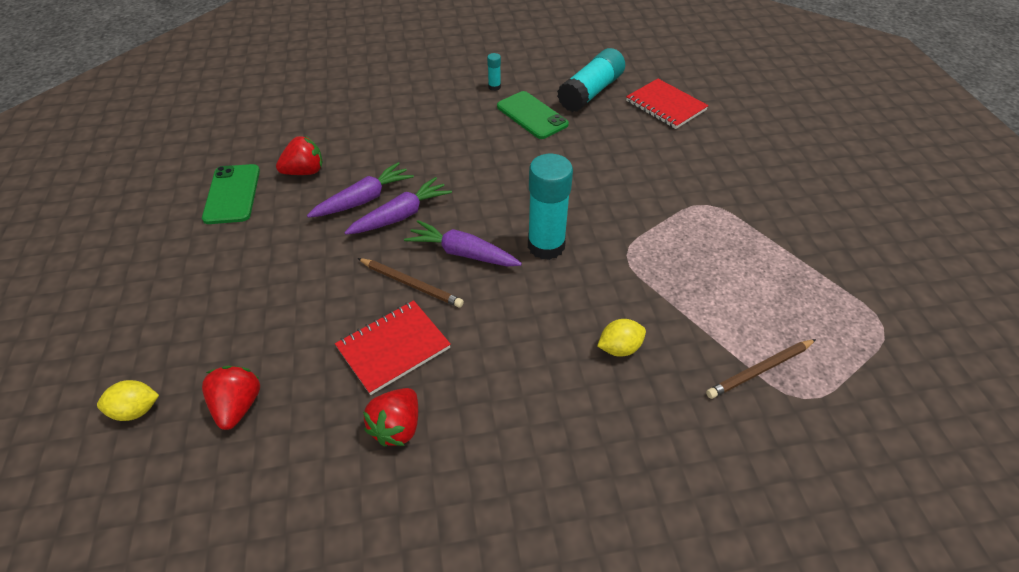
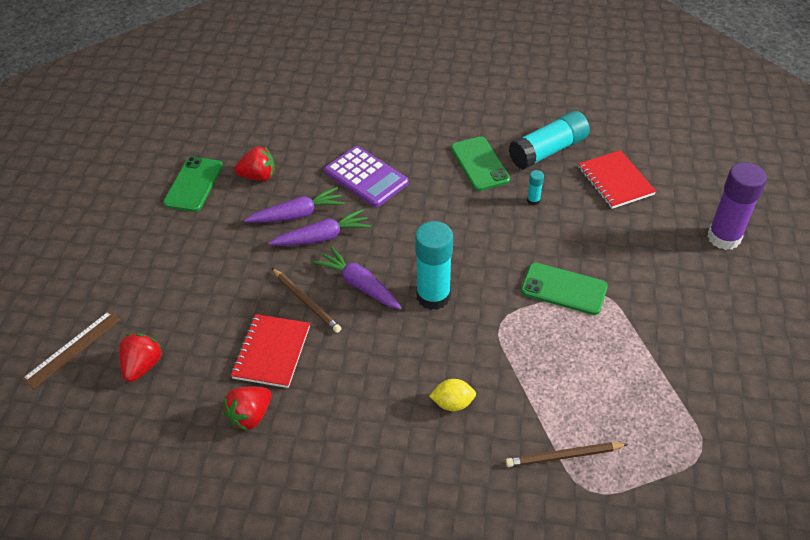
camera: 20 degrees right, 0 degrees up
yellow lemon [97,380,159,421] -> brown ruler [22,311,120,389]
red notebook [335,300,451,395] -> red notebook turned 60 degrees counterclockwise [231,314,310,388]
turquoise glue stick [487,53,501,91] -> turquoise glue stick moved to [527,170,544,206]
none -> purple calculator [324,146,409,207]
none -> green phone [521,263,608,315]
none -> purple glue stick [707,162,767,250]

